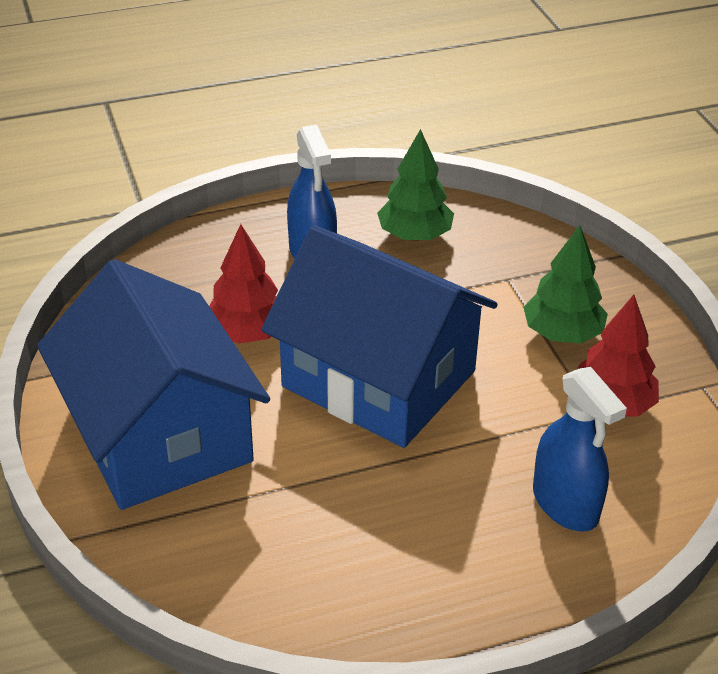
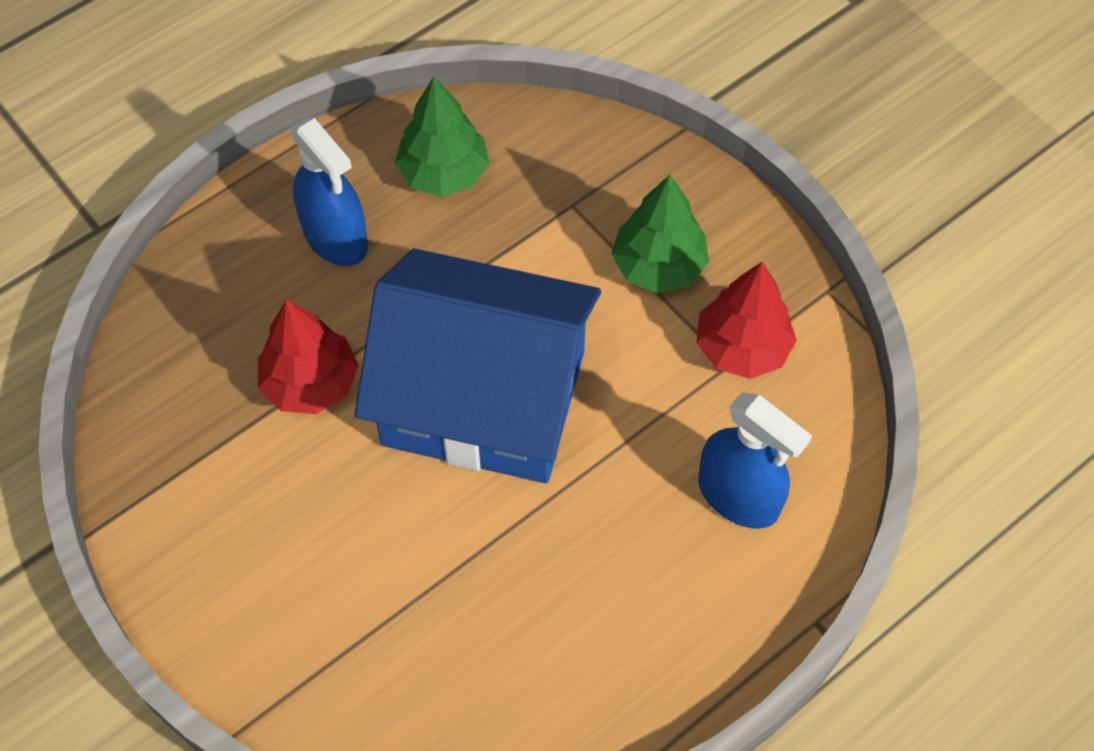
camera: 20 degrees left, 20 degrees up
blue house [37,259,270,510] -> none

